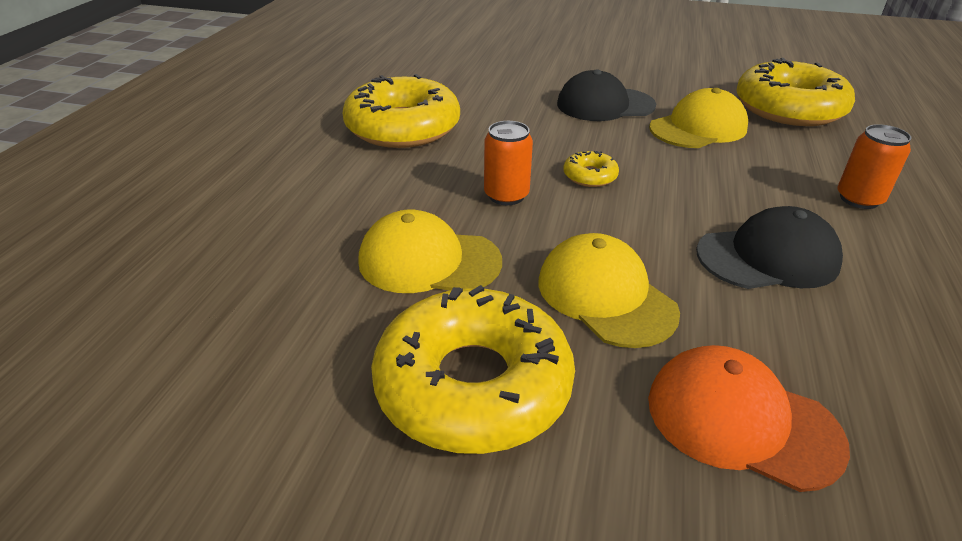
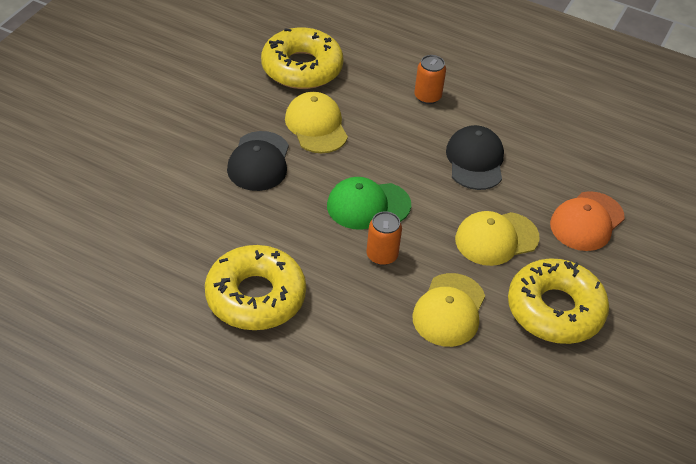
camera: 80 degrees left, 10 degrees up
yellow donut [563,151,619,187] -> green cap [327,177,411,230]

